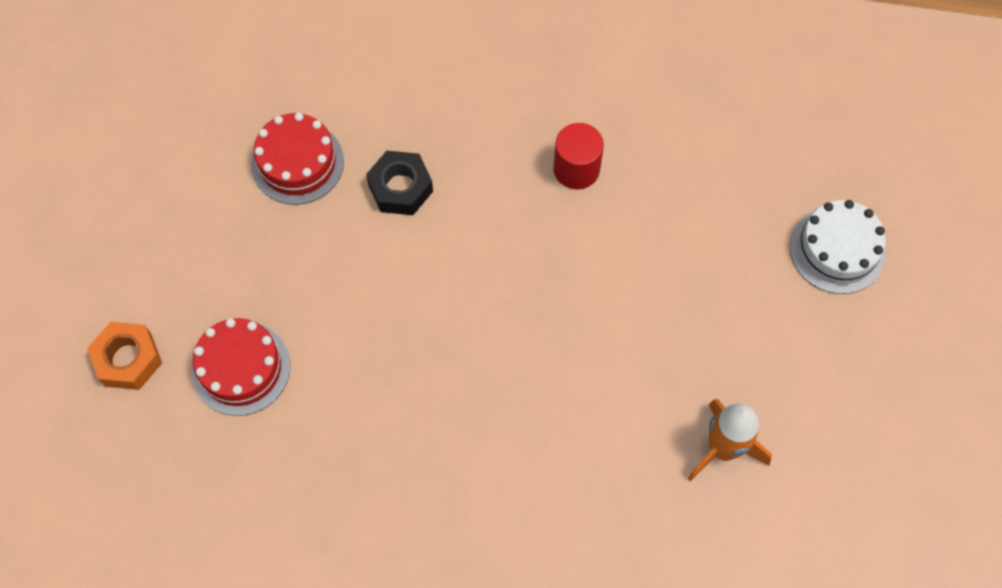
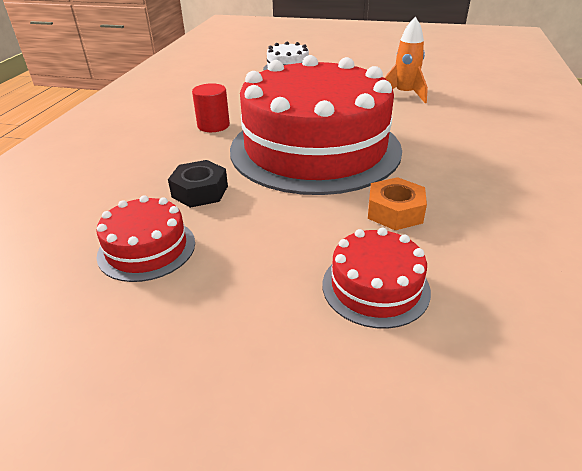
camera: 85 degrees left, 30 degrees down
orange nut [87,322,162,390] -> orange nut moved to [368,177,427,230]
none -> red cake [230,55,402,195]

